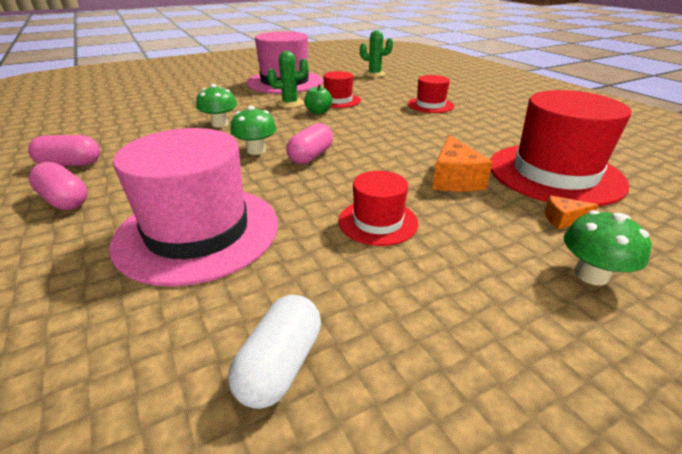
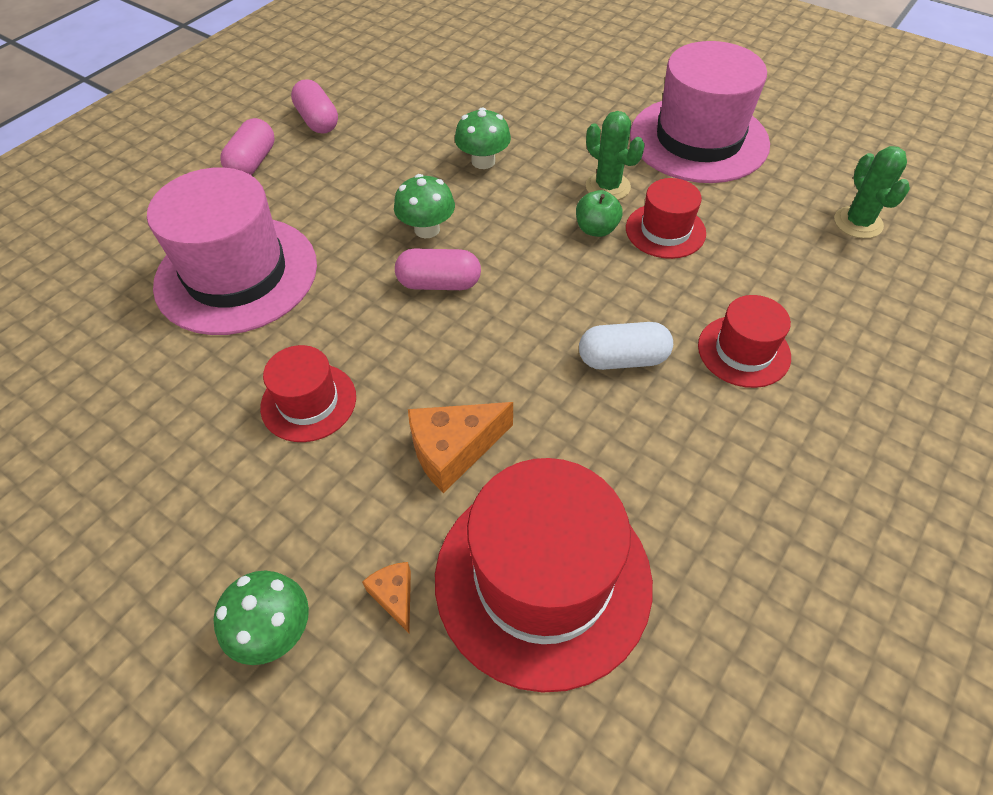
camera: 65 degrees right, 20 degrees up
white capsule [228,295,321,409] -> white capsule moved to [579,322,673,370]

